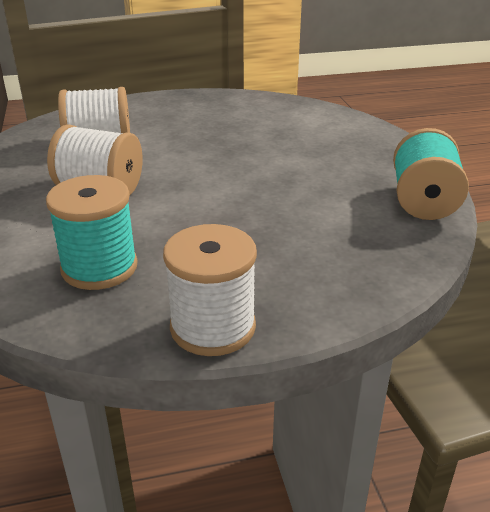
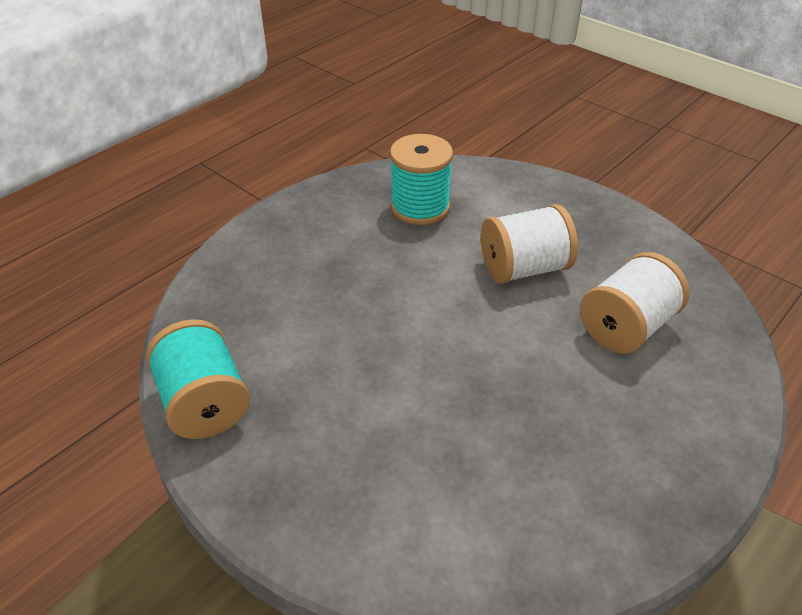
camera: 145 degrees right, 10 degrees up
white spool [163,224,257,356] -> none

